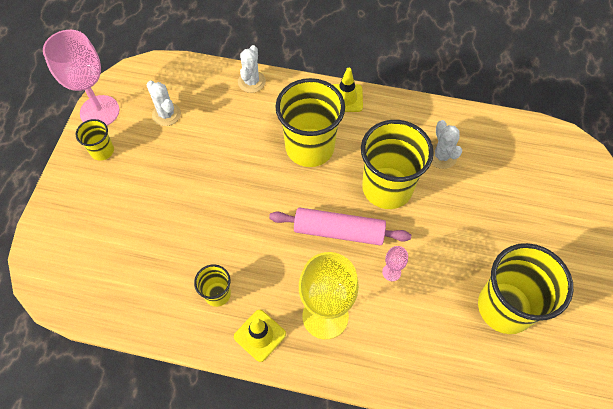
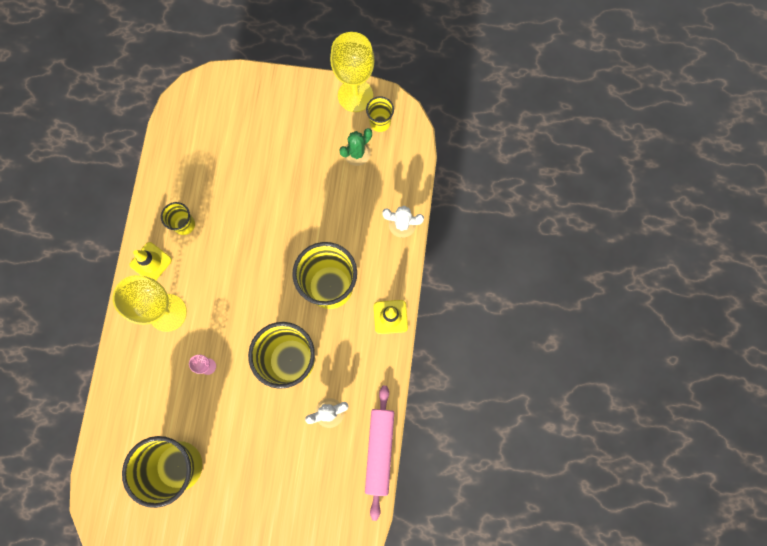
camera: 85 degrees right, 15 degrees up
pink goblet [43,30,120,125] -> yellow goblet [330,32,375,112]
yellow cup [76,119,114,161] -> yellow cup moved to [366,96,394,132]
white cactus [147,81,181,126] -> green cactus [339,128,372,166]
pink rolling pin [269,207,411,245] -> pink rolling pin moved to [365,386,394,521]

